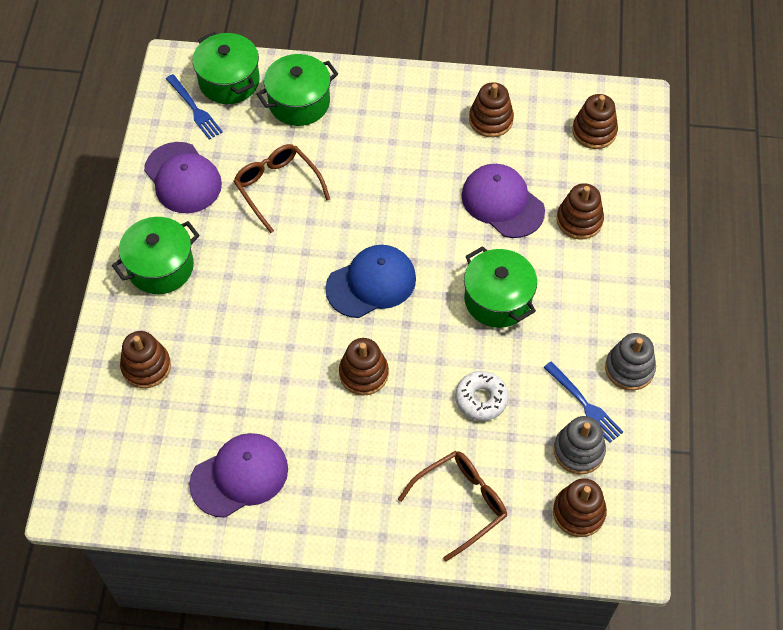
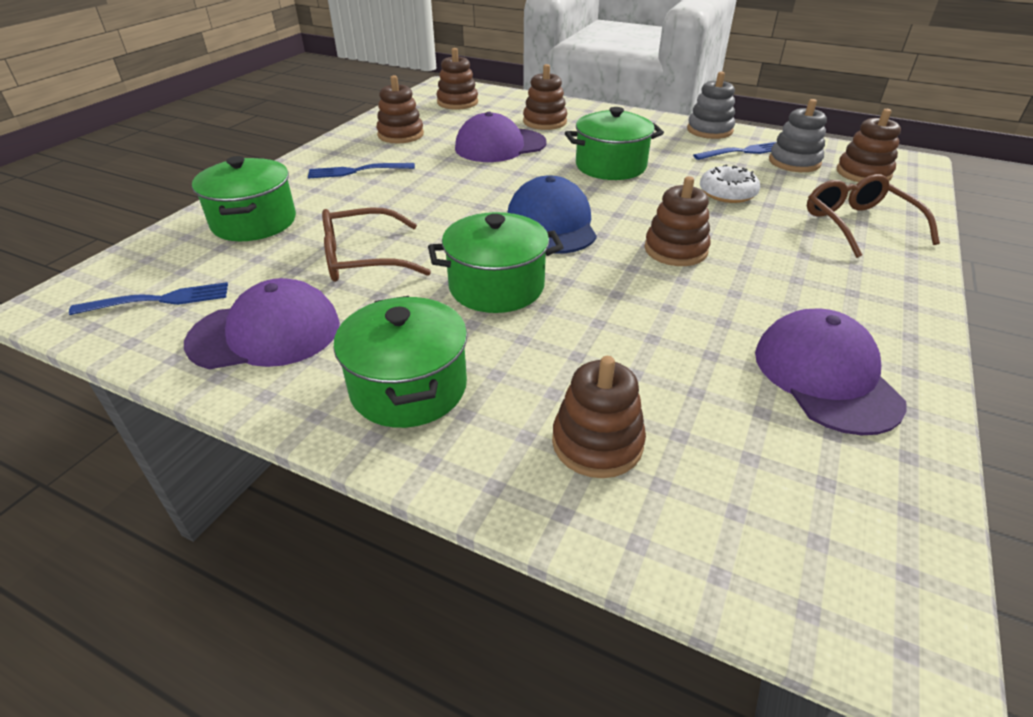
camera: 70 degrees left, 20 degrees down
green pot [192,32,260,104] -> green pot moved to [428,212,564,313]
none -> blue fork [308,163,415,178]

